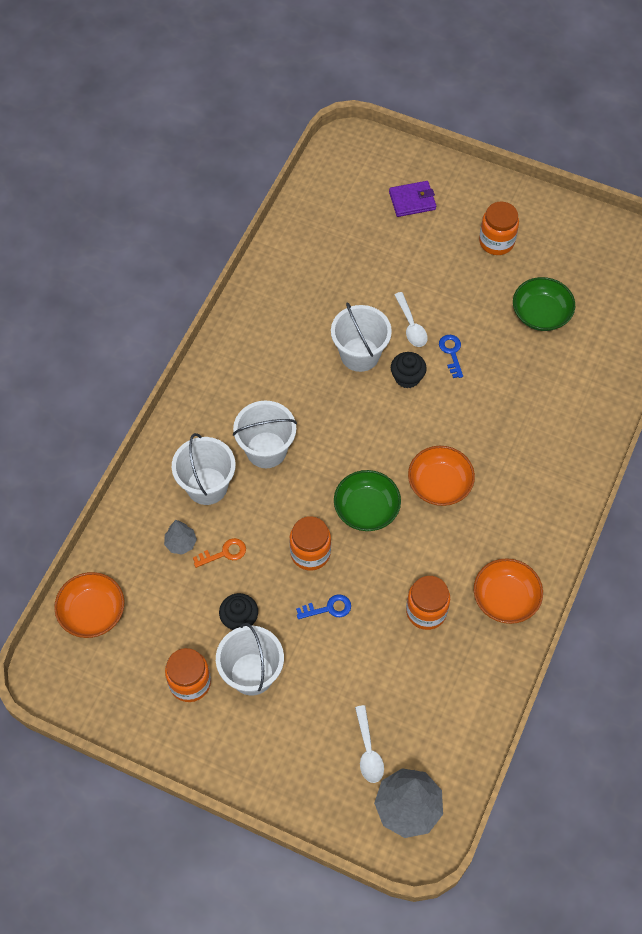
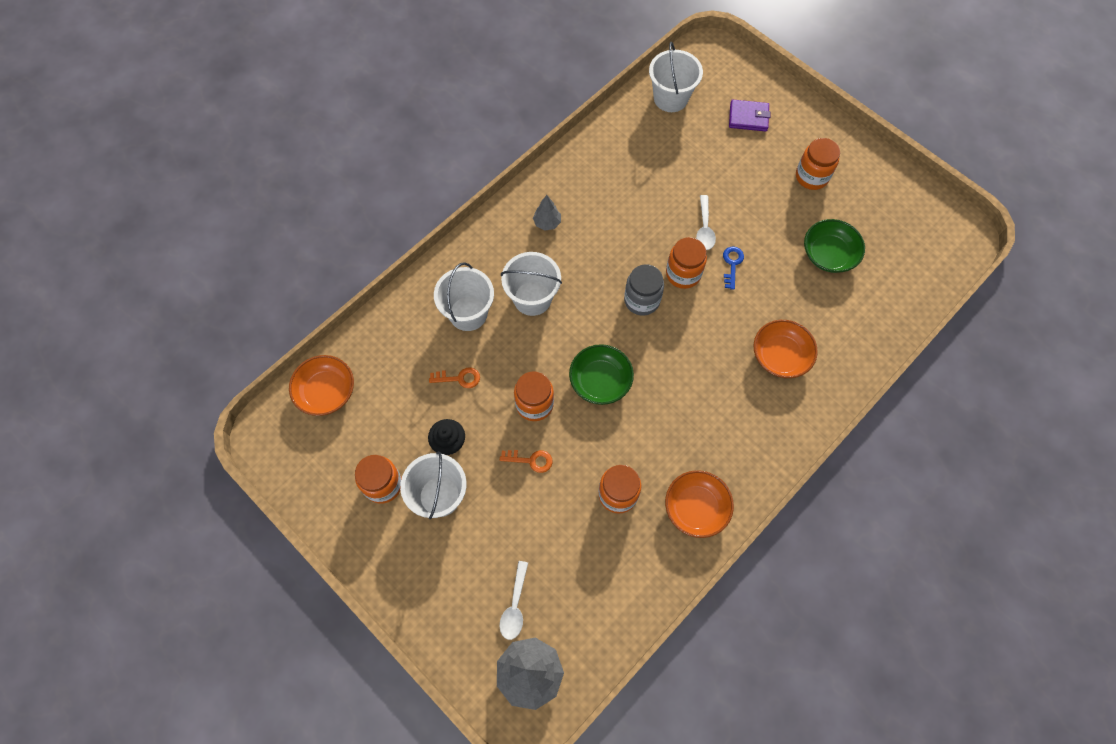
camera: 20 degrees right, 5 degrees up
grey tree [164,520,197,555] -> grey tree moved to [533,195,561,231]
blue key [296,594,351,619] -> orange key [500,450,553,473]
white bucket [331,302,392,372] -> white bucket moved to [649,42,703,112]
black cupcake [391,352,427,388] -> orange jar [666,237,707,289]
orange bowl [408,446,475,506] -> orange bowl moved to [754,320,818,378]
none -> grey jar [624,264,664,316]

